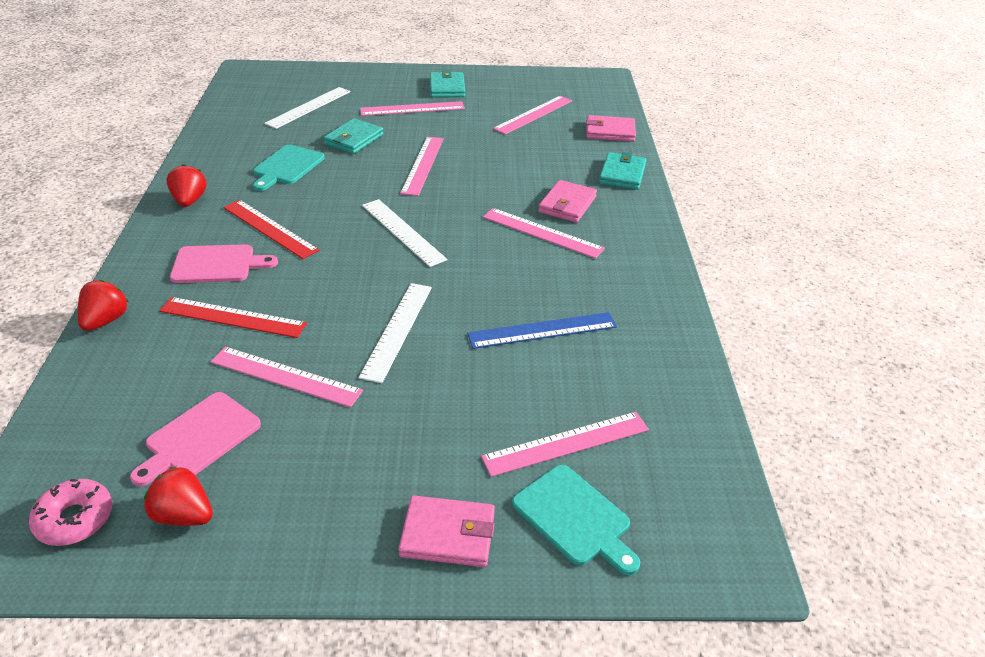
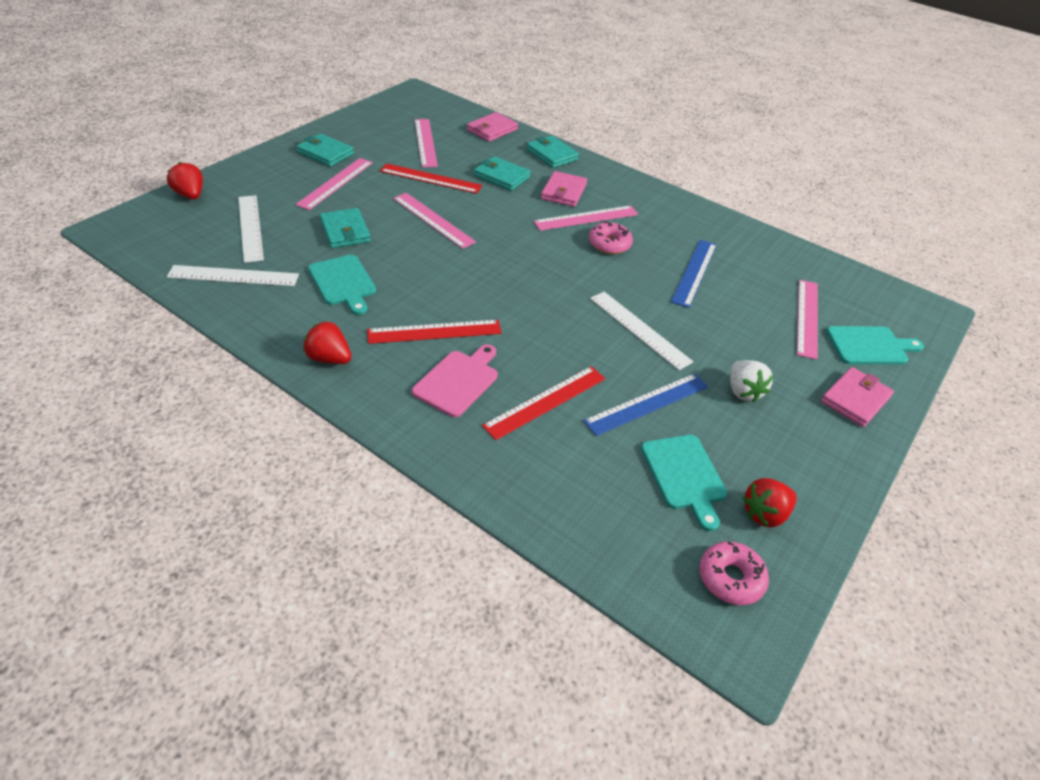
camera: 55 degrees left, 5 degrees up
red strawberry [78,280,128,331] -> red strawberry moved to [167,162,203,199]
pink cutting board [130,392,261,486] -> turquoise cutting board [641,435,727,531]
pink ruler [210,347,363,407] -> blue ruler [583,373,708,436]
white ruler [362,199,447,267] -> white ruler moved to [167,265,299,286]
pink wallet [538,180,597,223] -> pink wallet turned 45 degrees clockwise [541,171,587,207]
none -> red ruler [380,163,482,194]
none -> turquoise wallet [474,156,531,191]
none -> pink donut [589,221,633,254]
none -> white strawberry [730,360,774,402]

